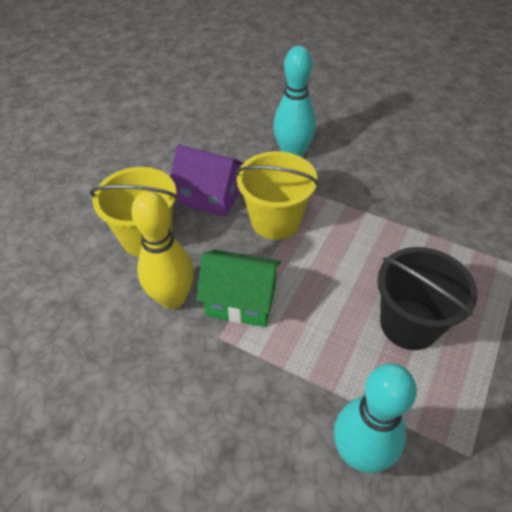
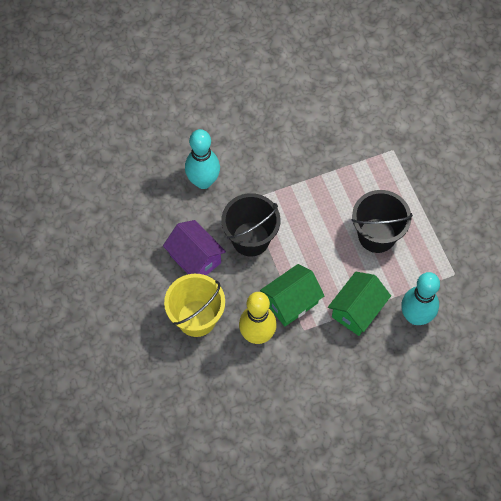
camera: 50 degrees left, 15 degrees up
purple house [170,144,243,217] -> purple house turned 75 degrees clockwise [163,220,226,275]
yellow bucket [236,151,319,240] -> black bucket [221,193,280,256]
none -> green house [328,272,391,336]

